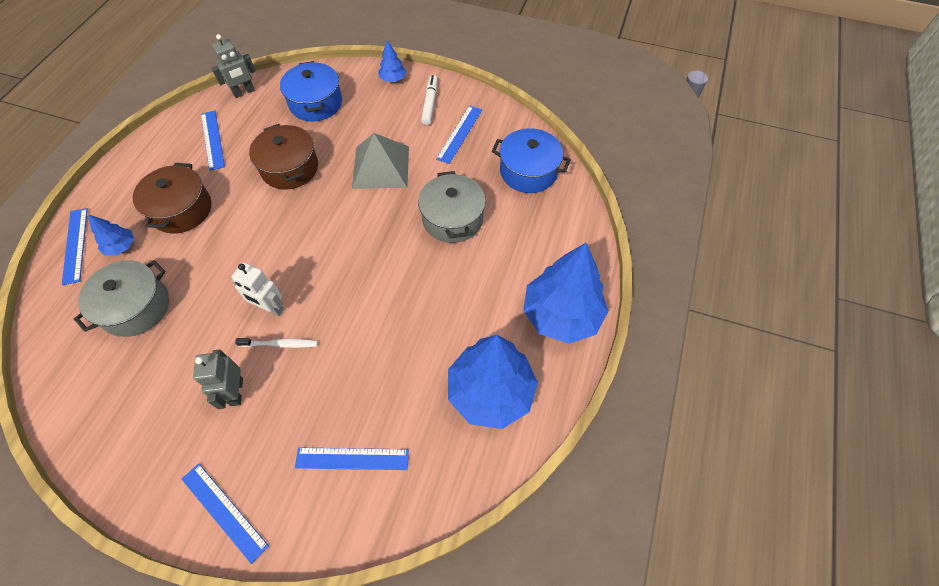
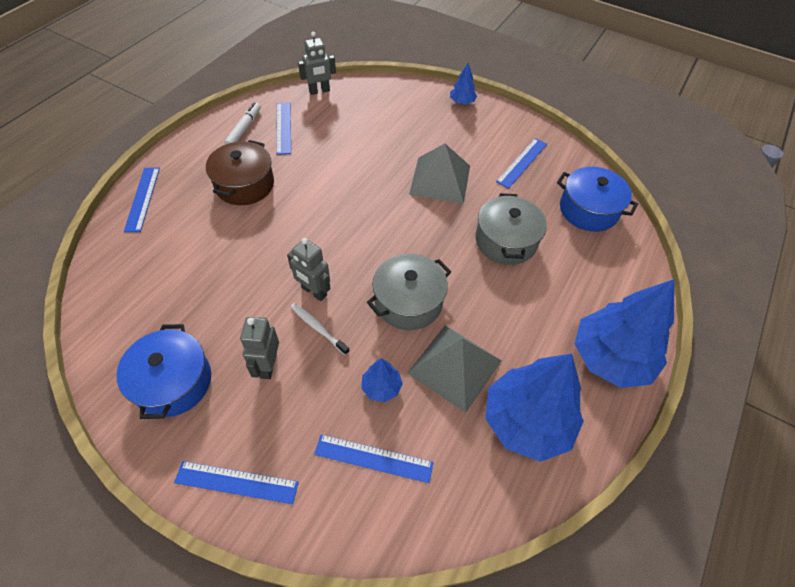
camera: 10 degrees right, 5 degrees down
grey pot [74,260,169,337] -> grey pot moved to [367,253,451,330]
blue tree [88,214,134,256] -> blue tree moved to [361,358,403,402]
blue ruler [182,463,269,564] -> blue ruler turned 45 degrees counterclockwise [174,461,299,504]
white robot [231,262,284,317] -> grey robot [287,238,331,301]
white toothbrush [235,338,318,348] -> white toothbrush turned 150 degrees counterclockwise [290,303,350,355]
brown pot [249,124,318,190] -> none
blue pot [280,61,342,121] -> blue pot moved to [116,324,211,419]
white marker [421,75,438,125] -> white marker moved to [224,102,261,145]
none -> grey pyramid [407,325,502,413]

